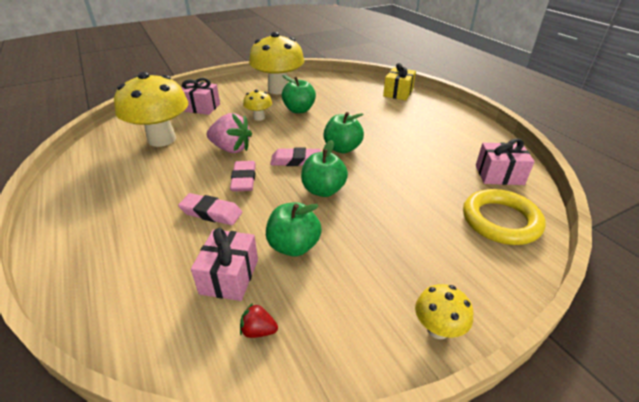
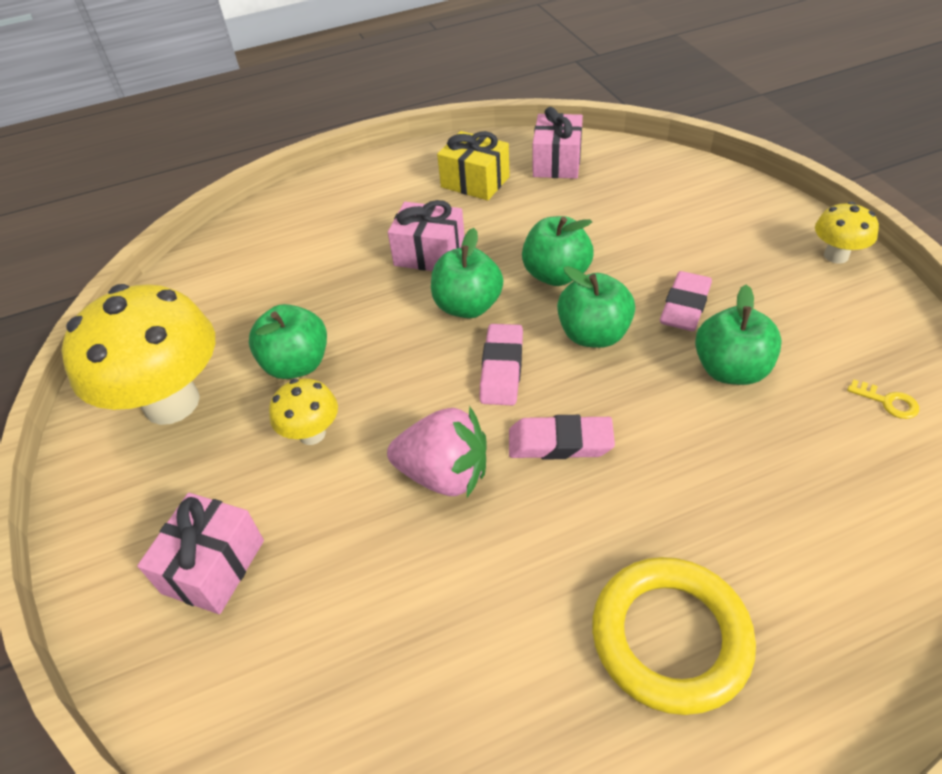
camera: 80 degrees left, 10 degrees up
yellow mushroom [114,72,188,147] -> none
pink eraser [178,193,242,225] -> pink eraser moved to [660,271,712,331]
pink gift [191,228,258,301] -> pink gift moved to [388,200,465,271]
pink strawberry [207,113,252,153] -> pink strawberry turned 75 degrees clockwise [387,406,487,498]
red strawberry [240,303,278,338] -> yellow key [847,379,919,419]
yellow gift [383,63,416,100] -> yellow gift moved to [437,131,510,201]
yellow ring [463,189,546,245] -> yellow ring moved to [592,557,756,715]
none -> green apple [522,216,594,286]

